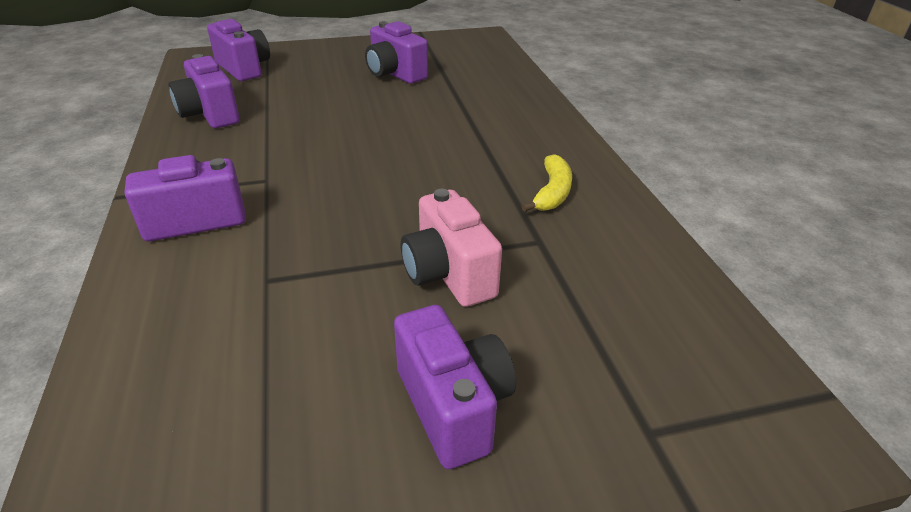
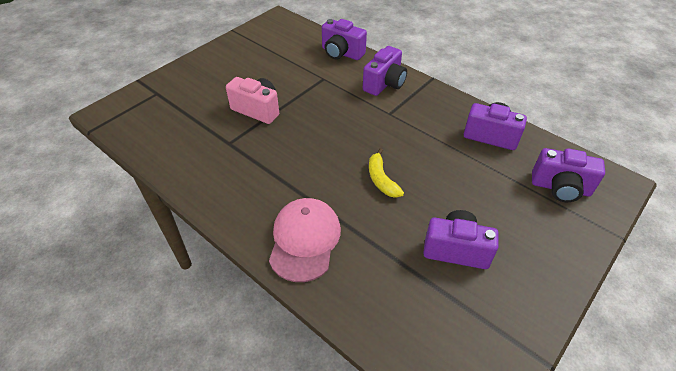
camera: 145 degrees right, 10 degrees up
purple camera [394,305,516,469] -> purple camera moved to [322,19,367,60]
yellow banana [521,154,572,212] -> yellow banana moved to [369,148,404,198]
none -> pink cap [269,198,341,282]

